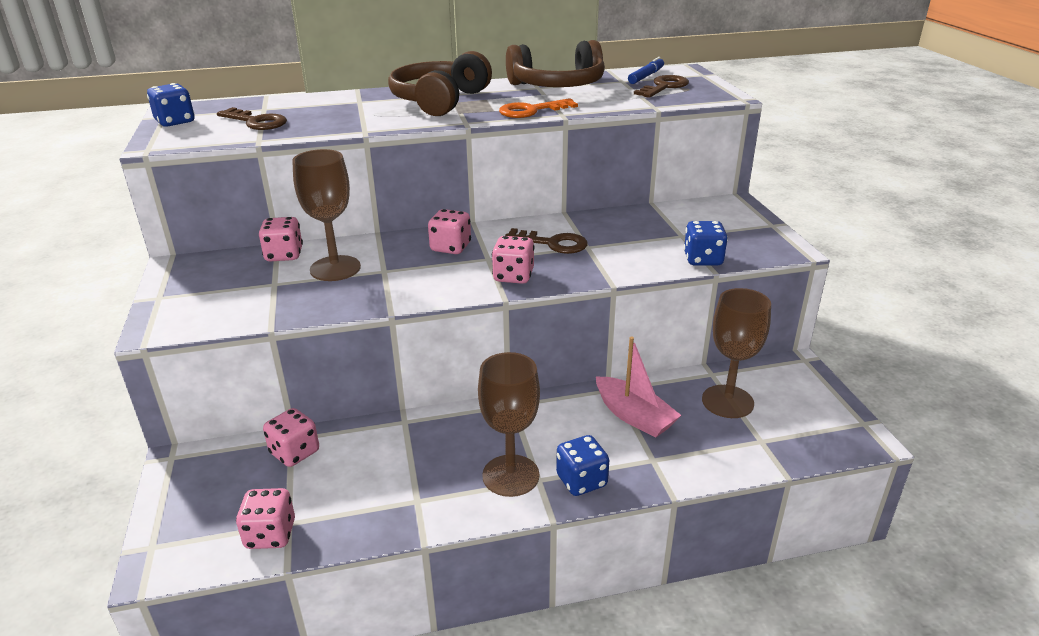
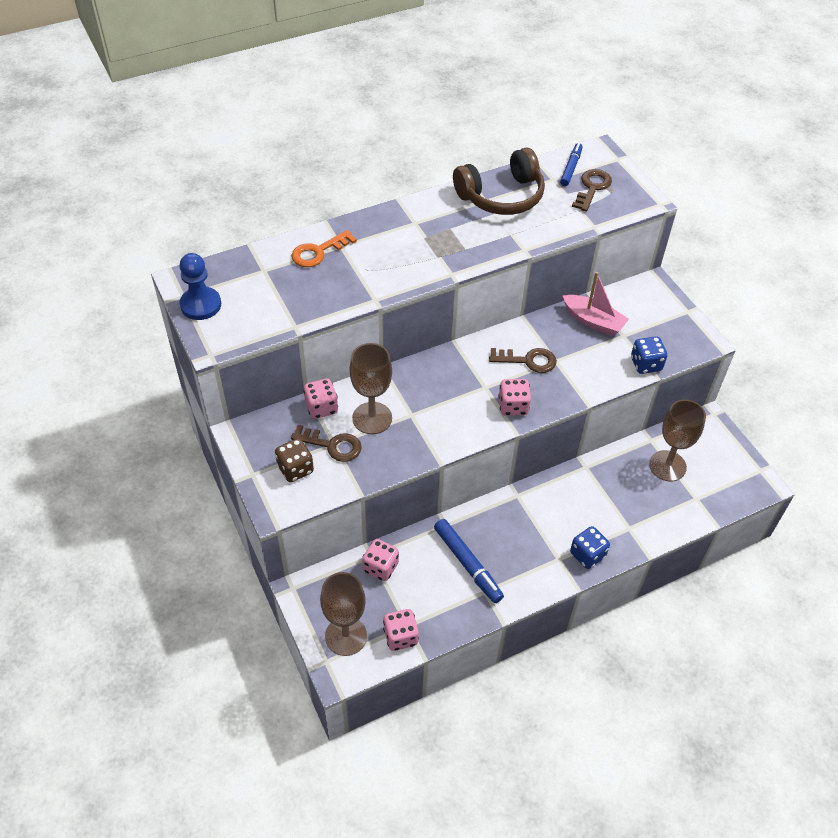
camera: 15 degrees left, 20 degrees up
blue dice [147,83,195,127] -> blue pawn [179,253,221,320]
brown key [217,107,287,130] -> brown key moved to [291,425,362,462]
brown headphones [388,51,492,116] -> none
pink dice [428,209,471,254] -> none
brown goblet [478,352,540,497] -> brown goblet moved to [320,572,367,656]
orange key [499,98,578,118] -> orange key moved to [291,230,357,267]
pink boat [596,337,681,437] -> pink boat moved to [563,272,629,336]
none -> brown dice [275,438,314,482]
none -> blue marker [434,519,504,603]

